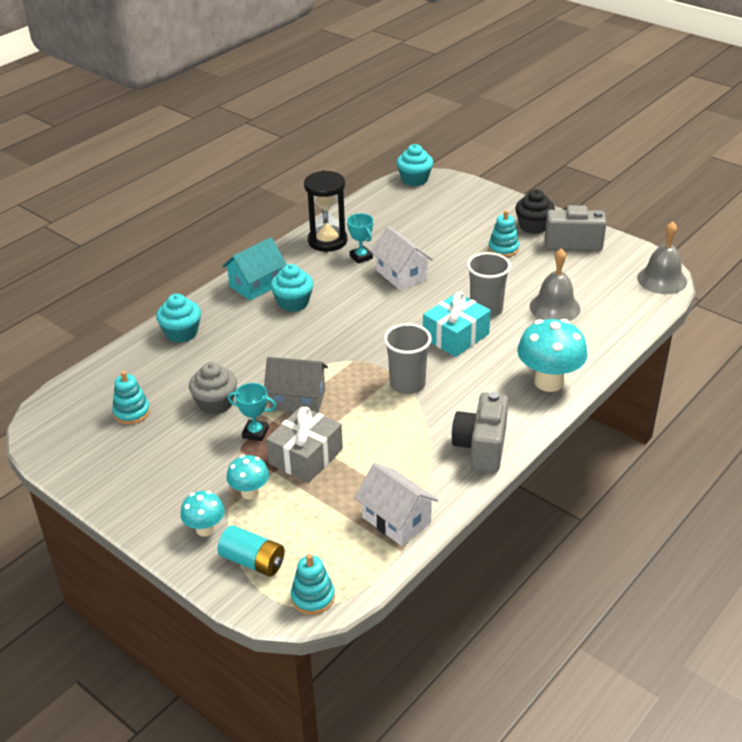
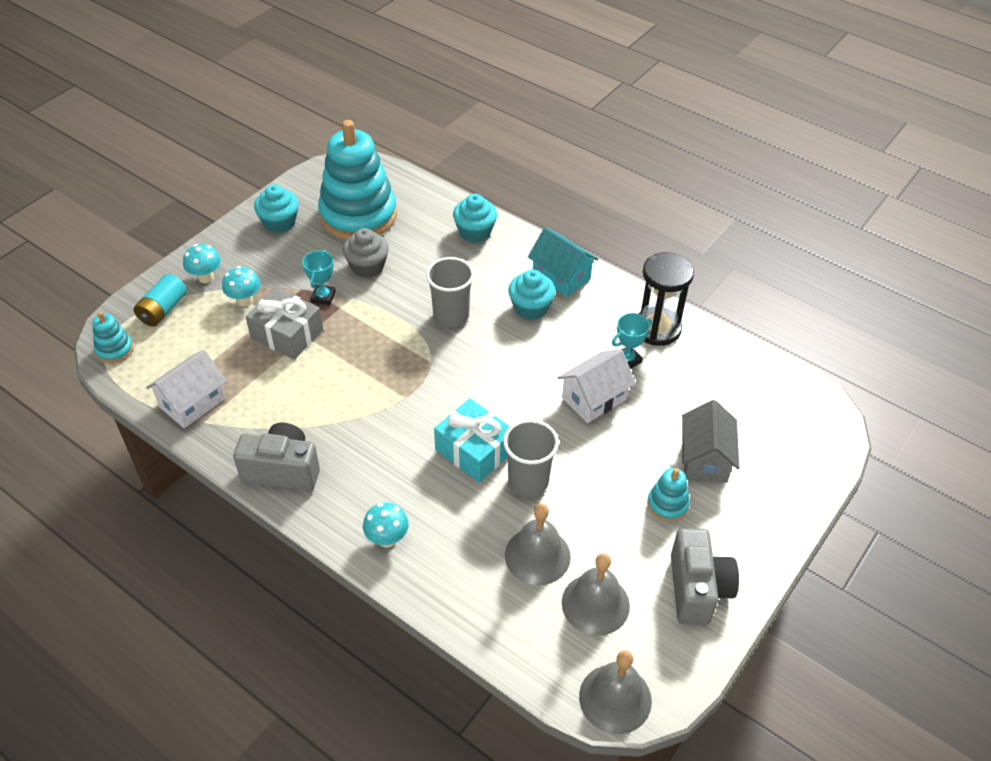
camera: 85 degrees right, 10 degrees up
turquoise stacking toy [112,371,150,425] -> turquoise stacking toy [318,120,397,240], size x2.36
grey house [264,357,328,413] -> grey house moved to [682,400,739,483]
grey cup [384,323,432,394] -> grey cup moved to [426,257,474,328]
turquoise cupcake [397,144,433,186] -> turquoise cupcake moved to [254,185,299,233]
black cupcake [515,189,555,234] -> none
turquoise mushroom [517,319,588,392] -> turquoise mushroom [363,502,409,548], size x0.56
none -> grey bell [562,553,630,636]

